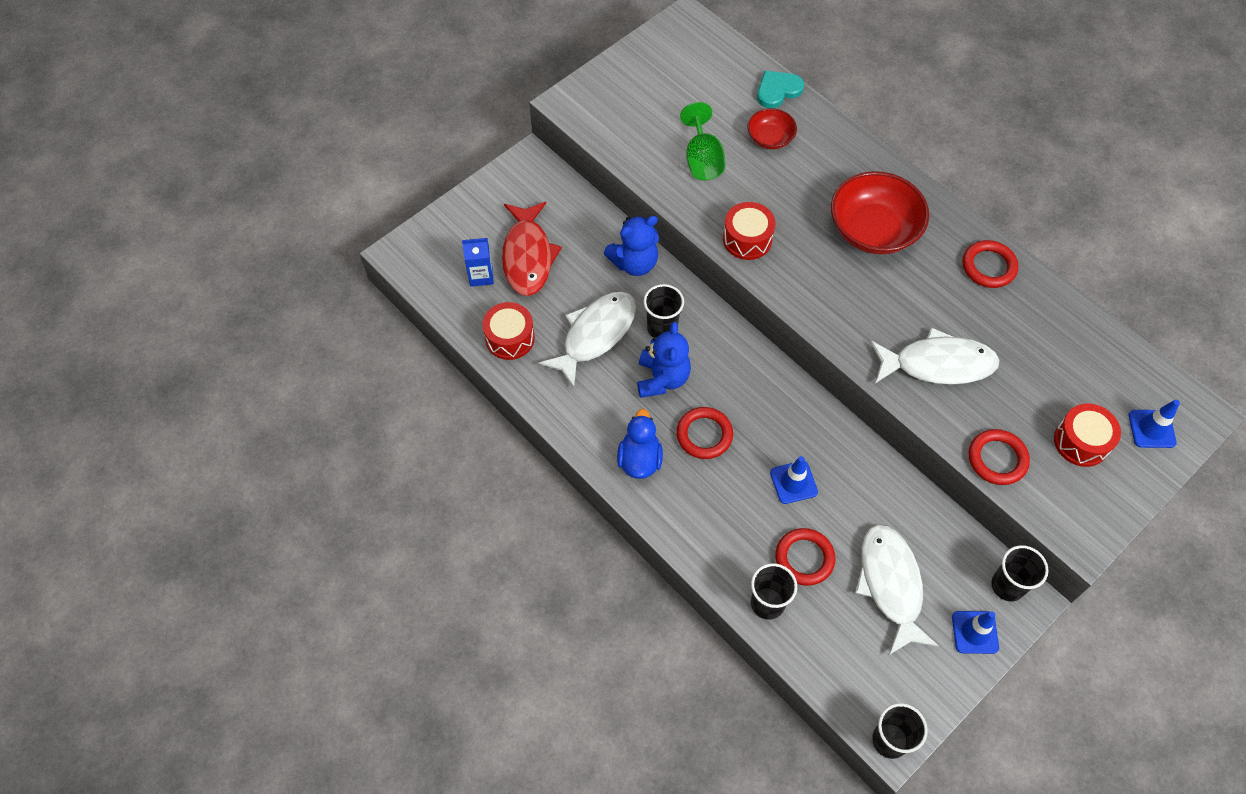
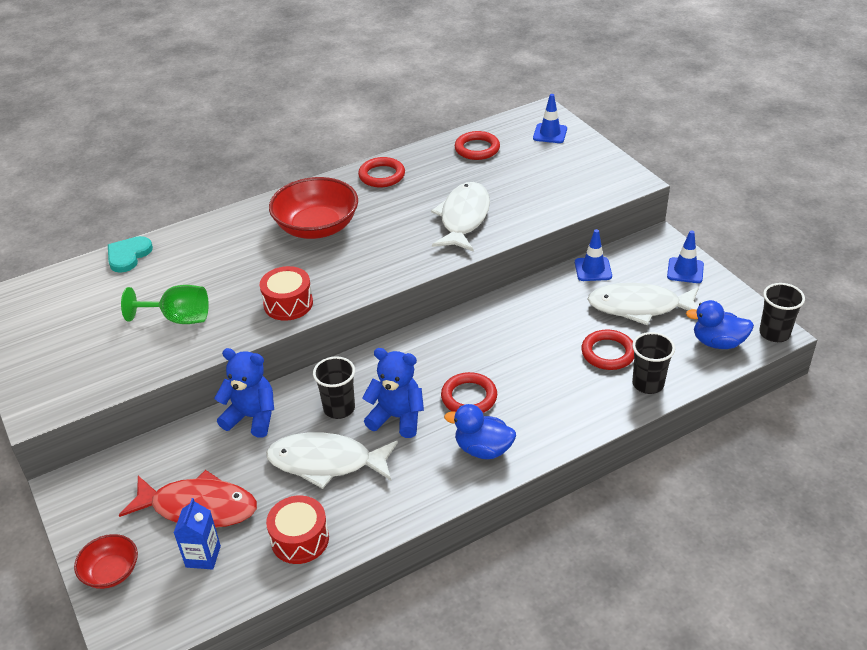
camera: 75 degrees left, 20 degrees down
white fish [539,292,636,388] -> white fish turned 45 degrees counterclockwise [266,432,398,489]
blue teddy bear [604,216,659,276] -> blue teddy bear turned 60 degrees counterclockwise [214,348,274,438]
red bowl [748,108,797,149] -> red bowl moved to [74,534,138,589]
turquoise heart [757,71,804,108] -> turquoise heart turned 45 degrees clockwise [108,236,153,273]
blue traffic cone [770,456,818,504] -> blue traffic cone moved to [575,229,612,281]
red ring [969,429,1030,485] -> red ring moved to [455,131,500,160]
black cup [991,545,1049,602] -> none
red drum [1054,403,1121,467] -> none
none -> blue duck [686,300,754,349]

